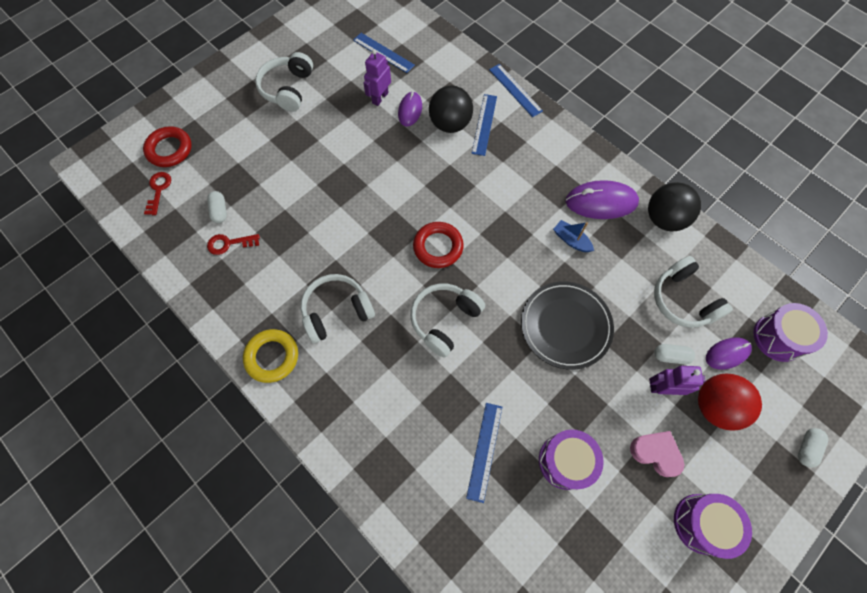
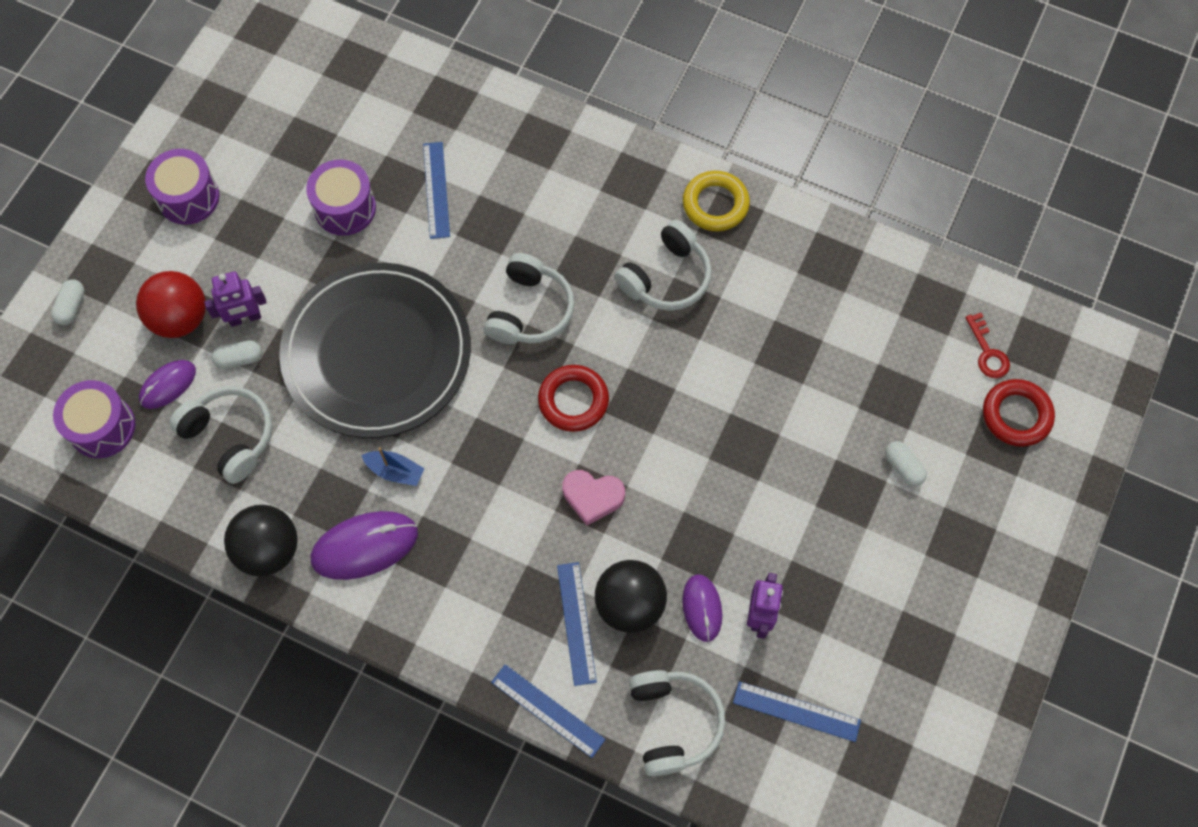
camera: 160 degrees right, 0 degrees up
white capsule [207,191,227,223] -> white capsule moved to [885,441,927,486]
red key [207,234,260,255] -> none
white headphones [255,52,313,112] -> white headphones moved to [629,670,725,776]
black plate [521,281,614,370] -> black plate [279,263,471,438], size x1.58
pink heart [630,431,684,477] -> pink heart moved to [563,470,625,526]

